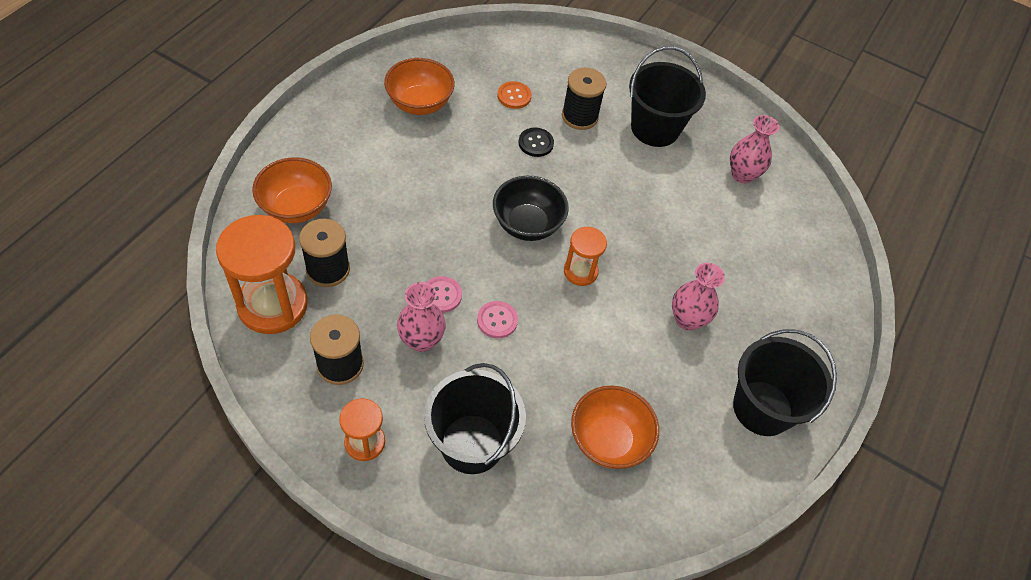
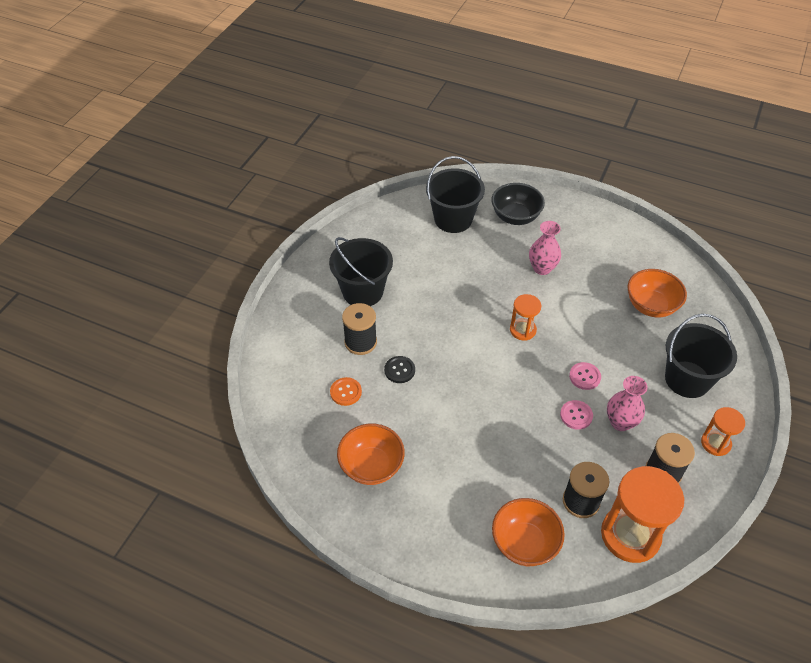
camera: 90 degrees left, 5 degrees down
black bowl [493,176,569,241] -> black bowl moved to [492,183,545,225]
pink vase [730,115,779,183] -> none
black bucket [733,329,837,436] -> black bucket moved to [426,156,485,233]

